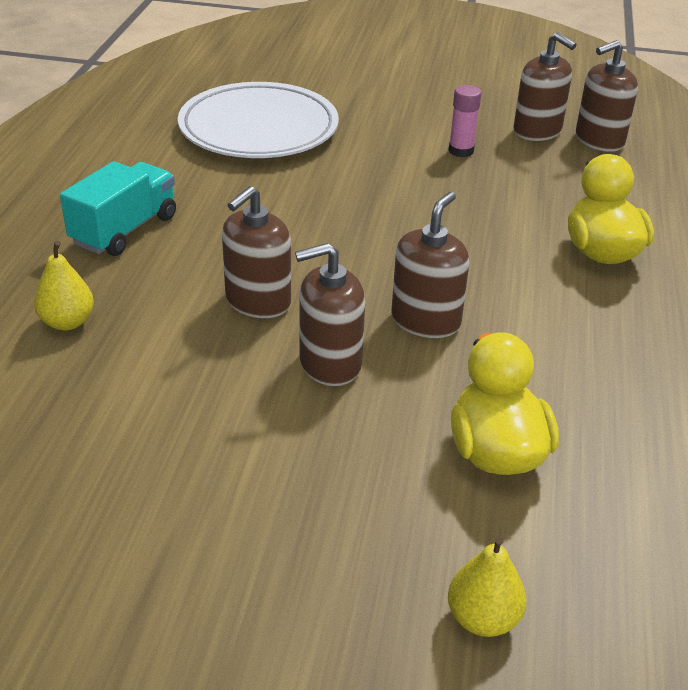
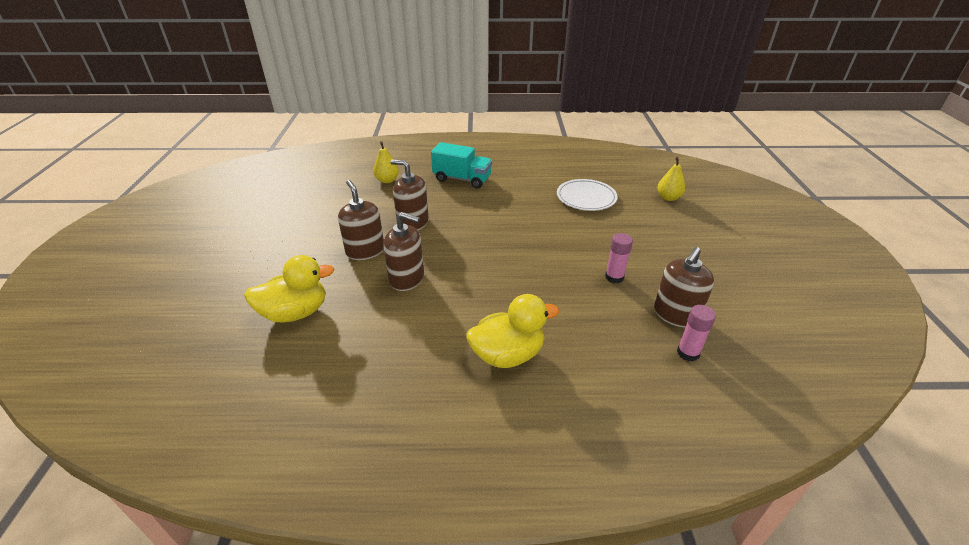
camera: 80 degrees right, 0 degrees up
white plate [178,82,339,158] -> white plate [557,179,618,211], size x0.62
yellow pear [448,536,526,637] -> yellow pear moved to [657,157,685,201]
brown soap dispenser [576,40,638,152] -> pink glue stick [677,305,716,362]

